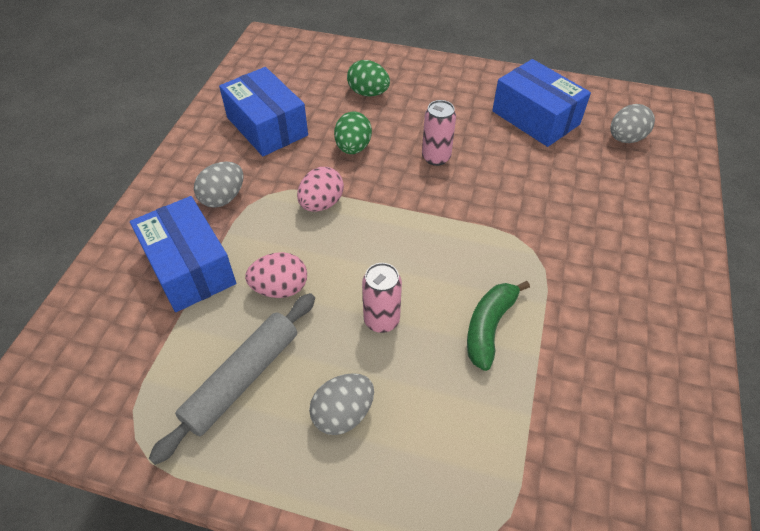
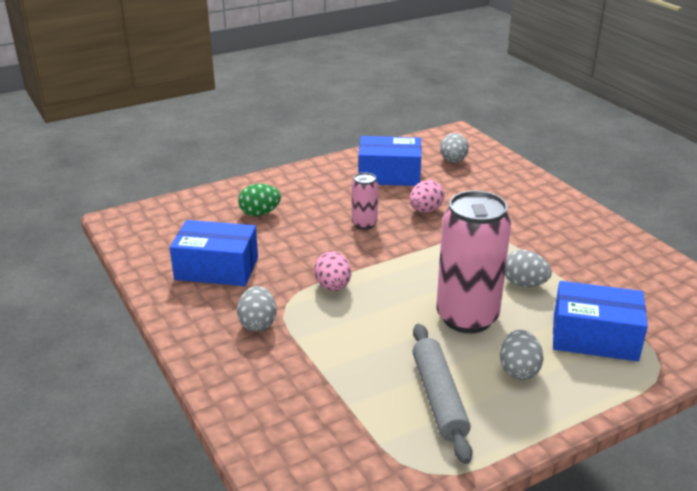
camera: 45 degrees left, 20 degrees down
blue box [130,196,236,312] -> blue box moved to [553,281,648,361]
pink egg [245,252,307,298] -> pink egg moved to [410,180,444,213]
green egg [334,111,372,154] -> none
pink can [362,263,402,333] -> pink can [436,191,511,333], size x2.08
green banana [467,281,530,371] -> grey egg [505,250,552,287]

